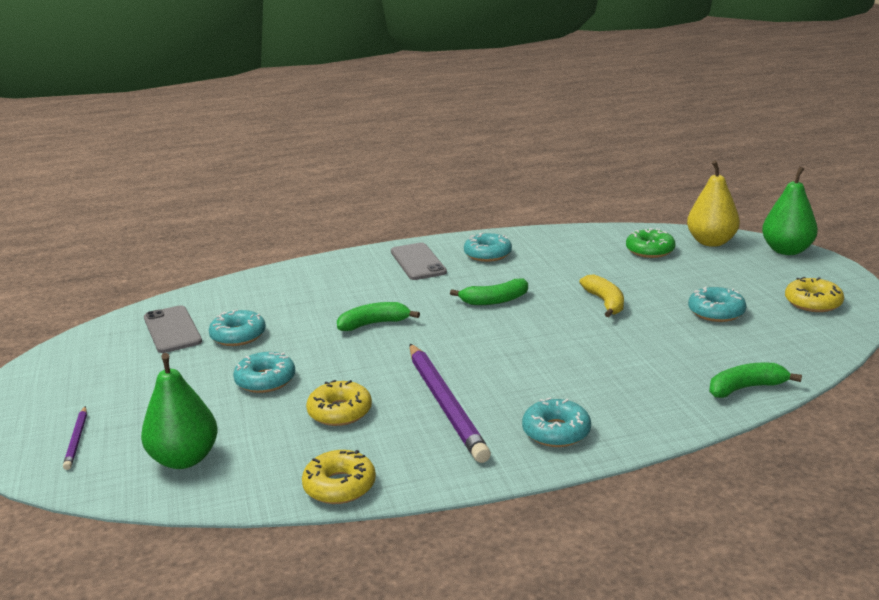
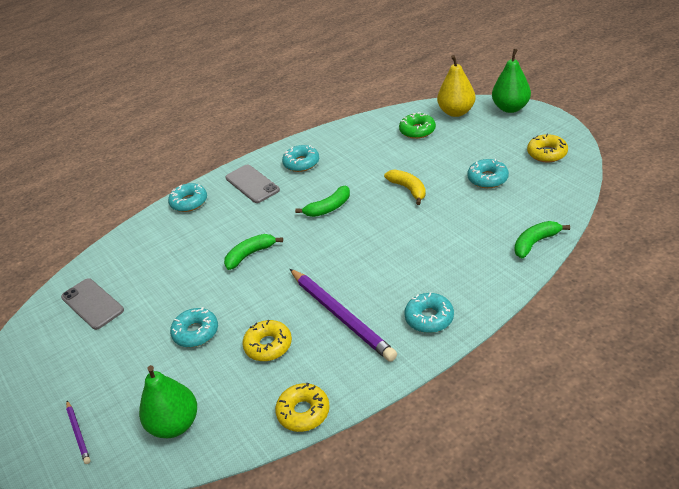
camera: 15 degrees left, 15 degrees up
turquoise donut [209,309,266,346] -> turquoise donut moved to [168,183,207,212]

